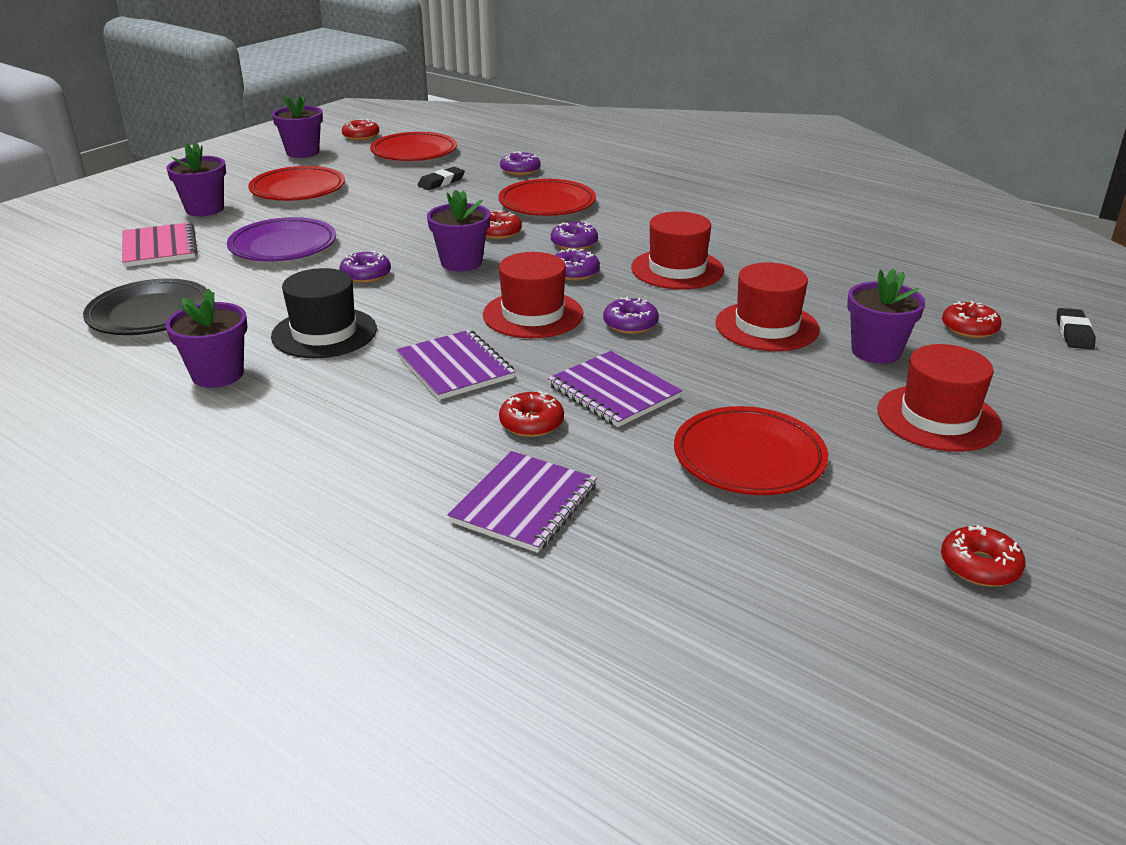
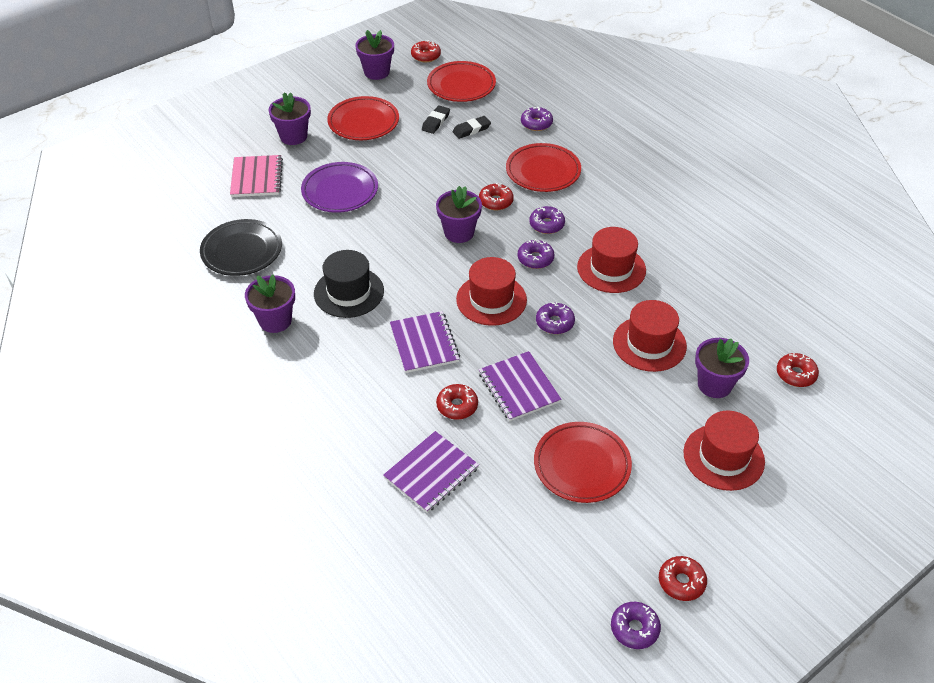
camera: 15 degrees right, 15 degrees up
purple donut [339,251,391,283] -> purple donut moved to [611,602,661,649]
black eraser [1056,308,1096,349] -> black eraser moved to [422,105,450,134]

